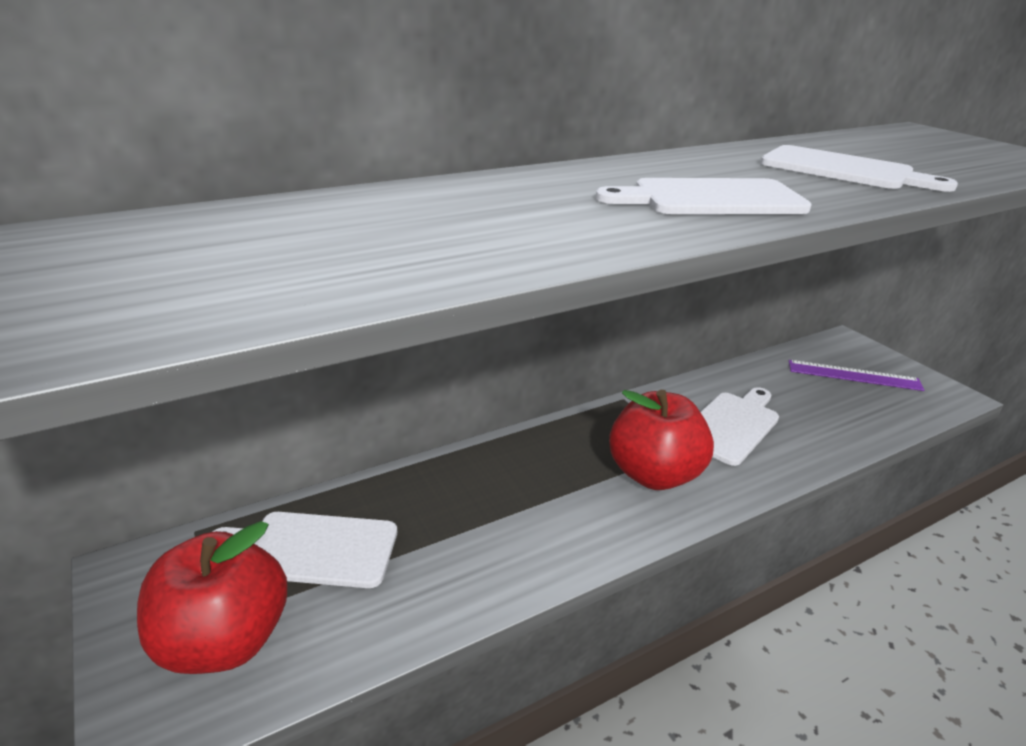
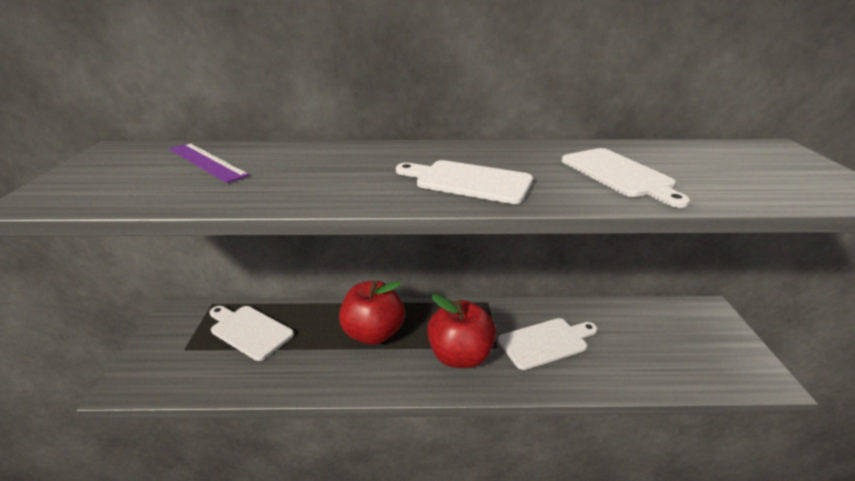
camera: 30 degrees right, 0 degrees up
red apple [137,521,287,674] -> red apple moved to [339,281,405,345]
purple ruler [789,360,924,391] -> purple ruler moved to [169,143,249,183]

